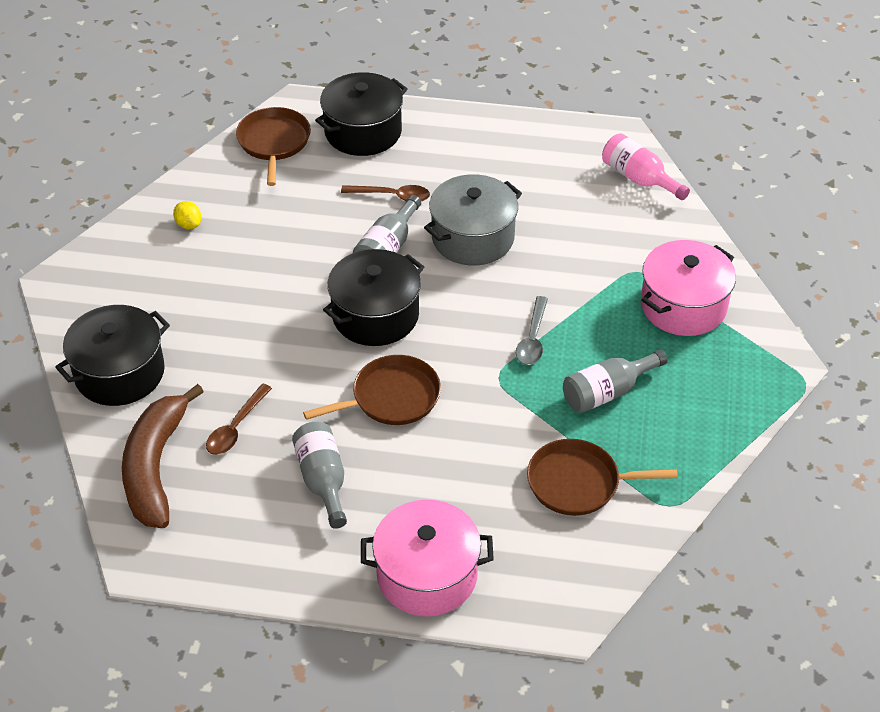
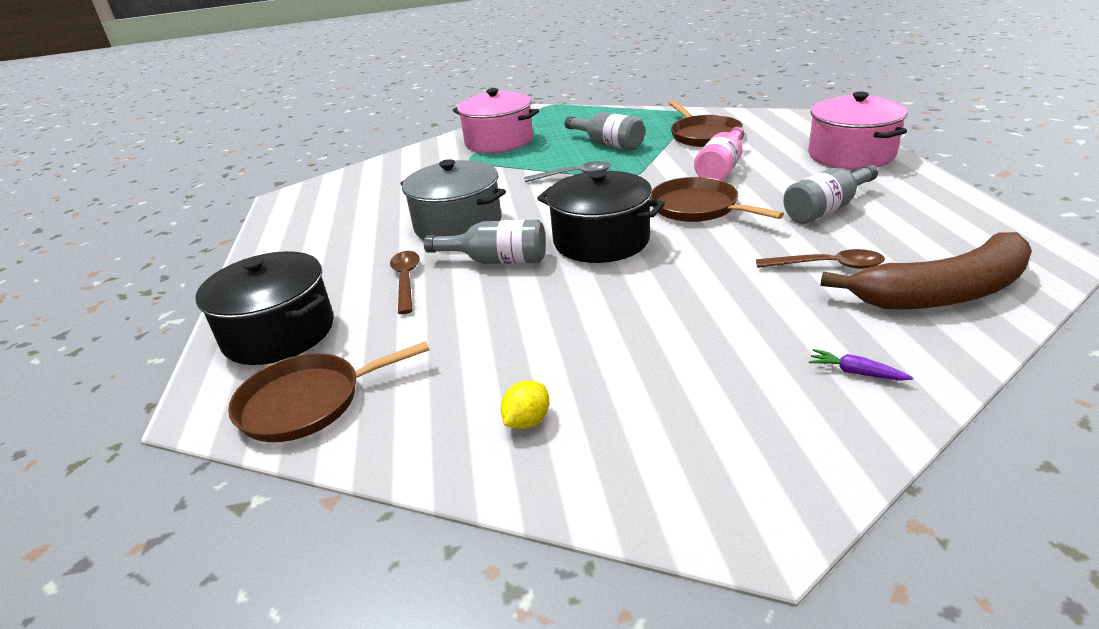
camera: 105 degrees left, 15 degrees down
black pot [55,305,170,406] -> purple carrot [809,349,913,381]
pink bottle [602,133,690,200] -> pink bottle moved to [694,127,744,181]

